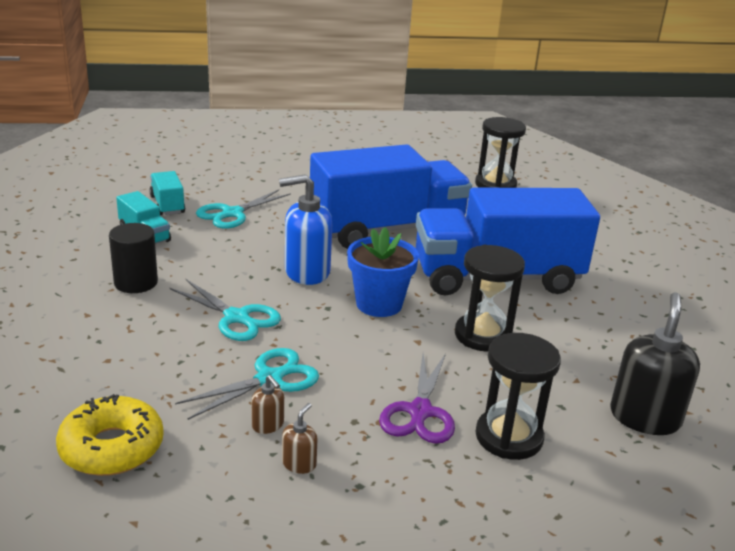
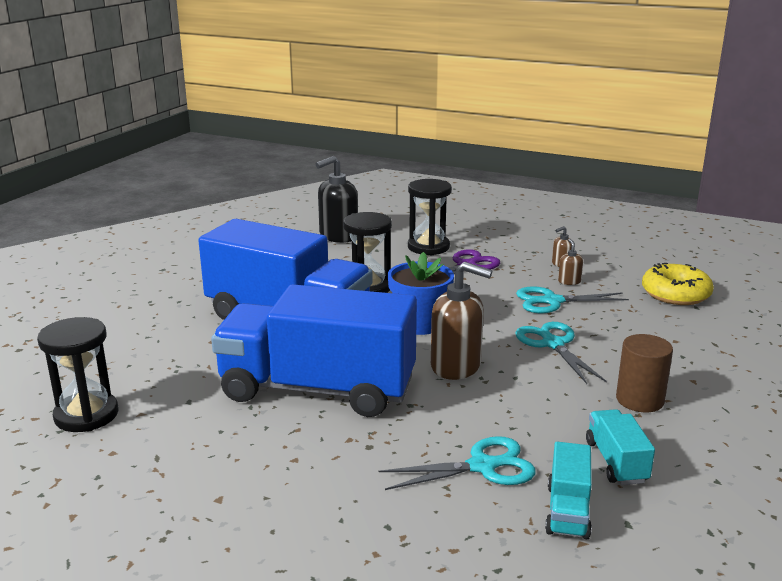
camera: 145 degrees left, 5 degrees down
black cylinder [109,223,158,293] -> brown cylinder [616,334,673,412]
blue soap dispenser [279,174,332,285] -> brown soap dispenser [431,262,492,380]

